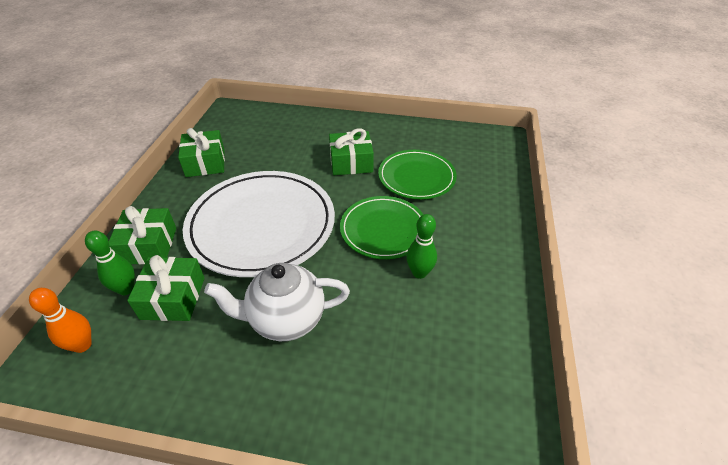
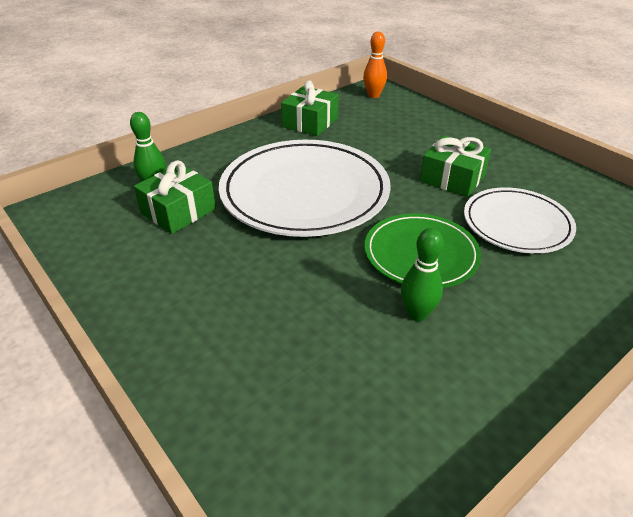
camera: 40 degrees right, 5 degrees down
orange bowling pin [29,288,92,353] -> orange bowling pin moved to [363,32,387,98]
green gift [109,206,176,264] -> none
white teapot [204,263,350,341] -> none
green plate [378,150,457,199] -> white plate [464,188,576,253]

